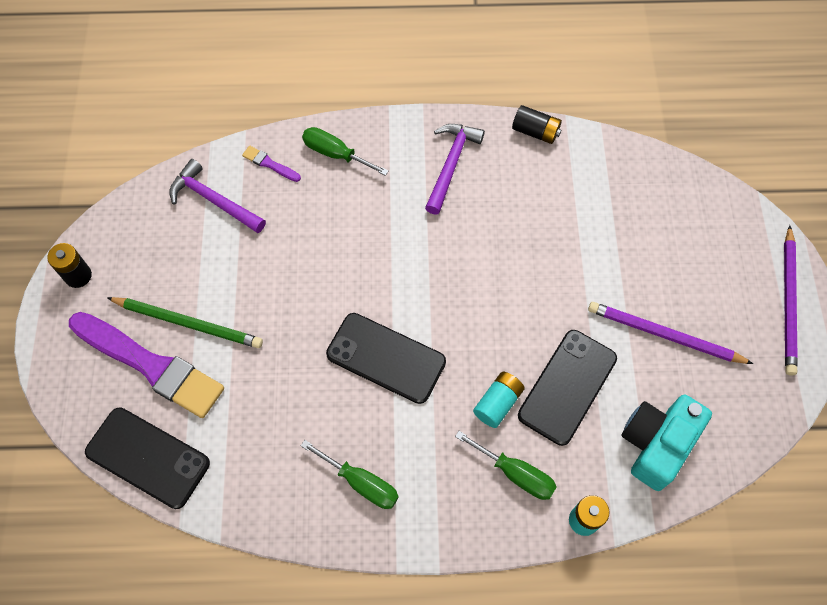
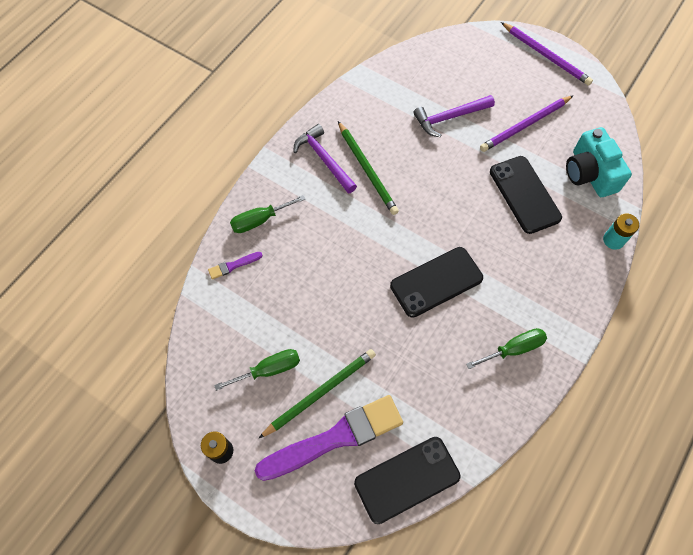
camera: 55 degrees left, 0 degrees up
purple hammer [169,159,266,233] -> purple hammer moved to [413,95,495,137]
green screwdriver [455,431,556,500] -> green screwdriver moved to [214,349,300,391]
turquoise battery [473,372,525,428] -> none
black battery [512,105,562,144] -> none
none -> green pencil [338,121,399,215]

